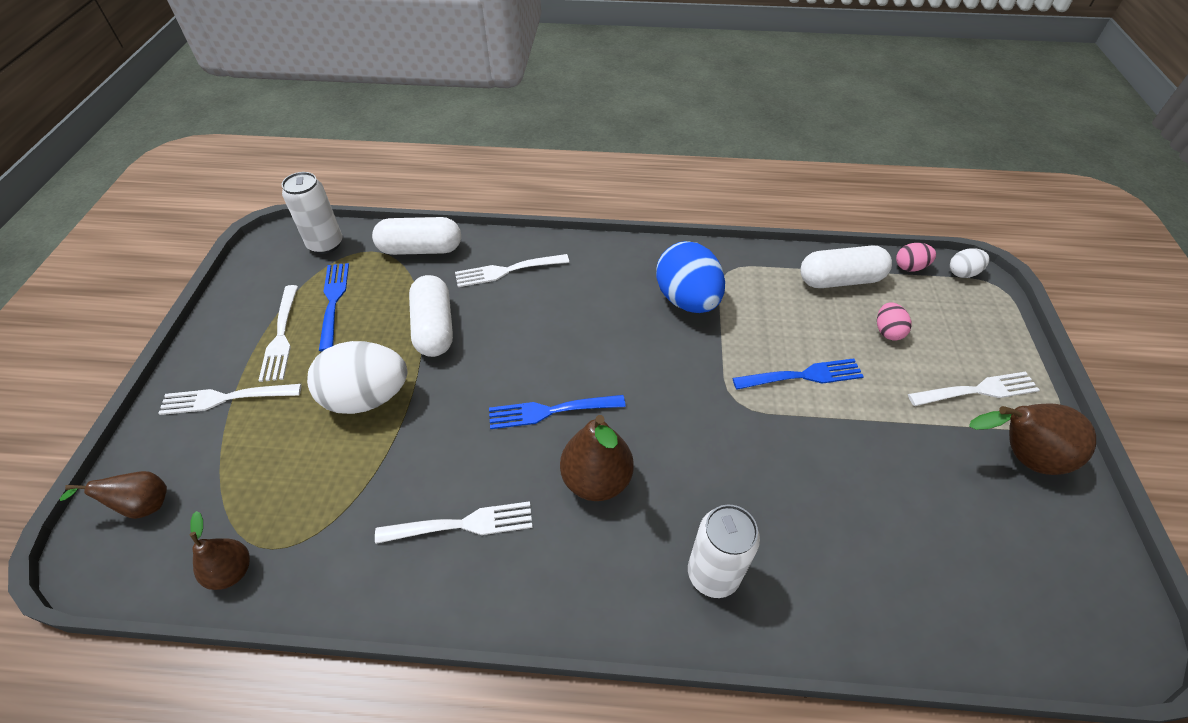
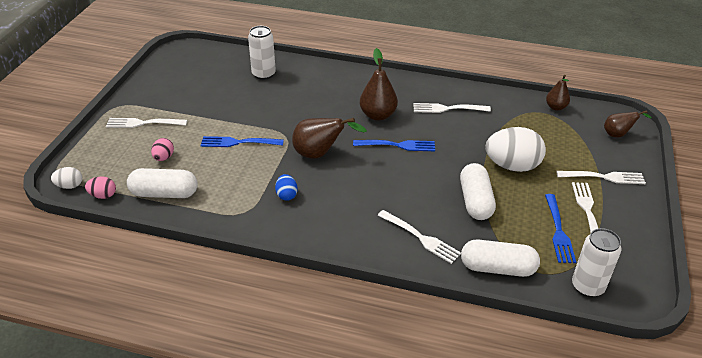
camera: 170 degrees left, 10 degrees down
white fork [455,254,569,287] -> white fork turned 45 degrees clockwise [377,210,461,264]
blue egg [656,241,725,313] -> blue egg [275,174,298,201], size x0.48
white can [688,504,760,598] -> white can moved to [248,26,276,80]
brown pear [969,403,1096,475] -> brown pear moved to [292,118,367,159]

